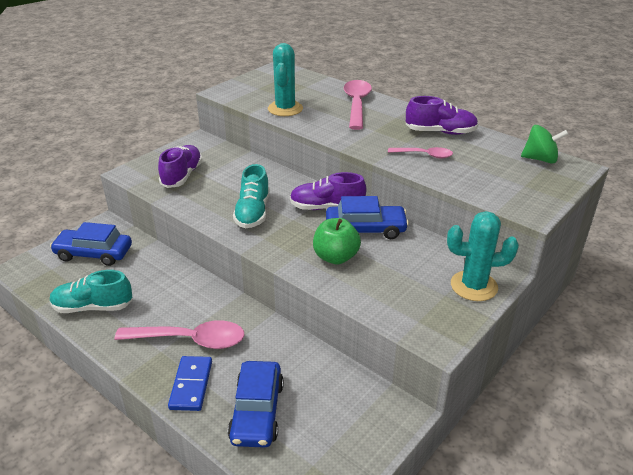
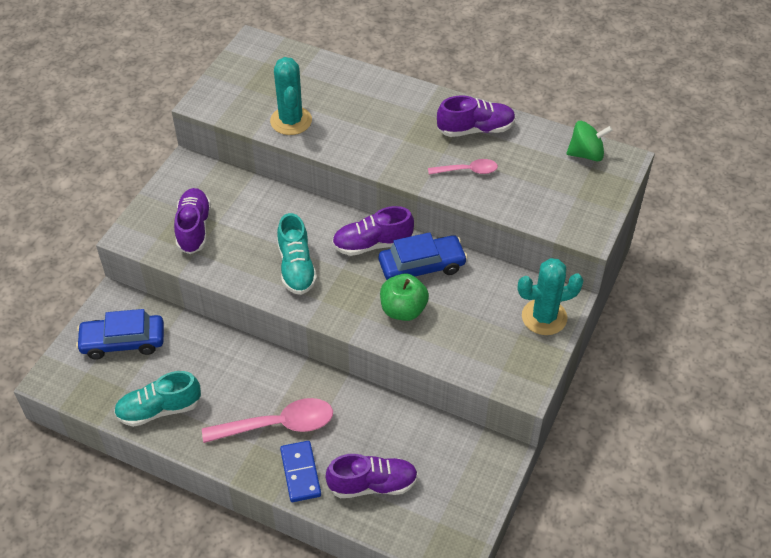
camera: 15 degrees left, 15 degrees up
blue car [228,361,284,448] -> purple shoe [326,454,418,498]
pink spoon [344,80,372,130] -> none

